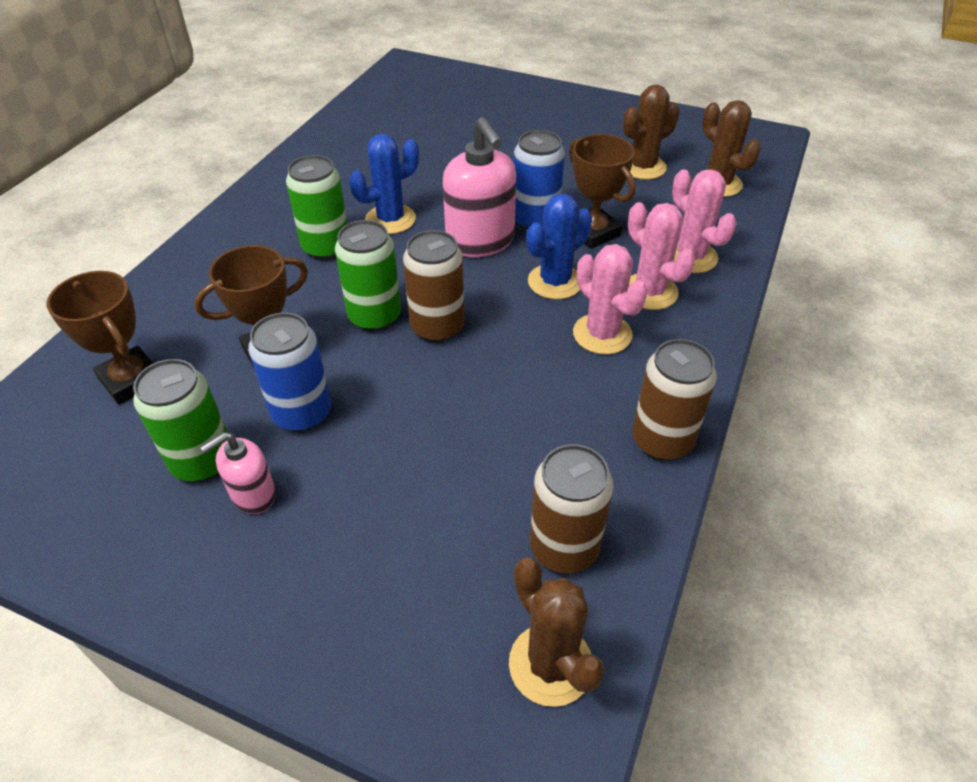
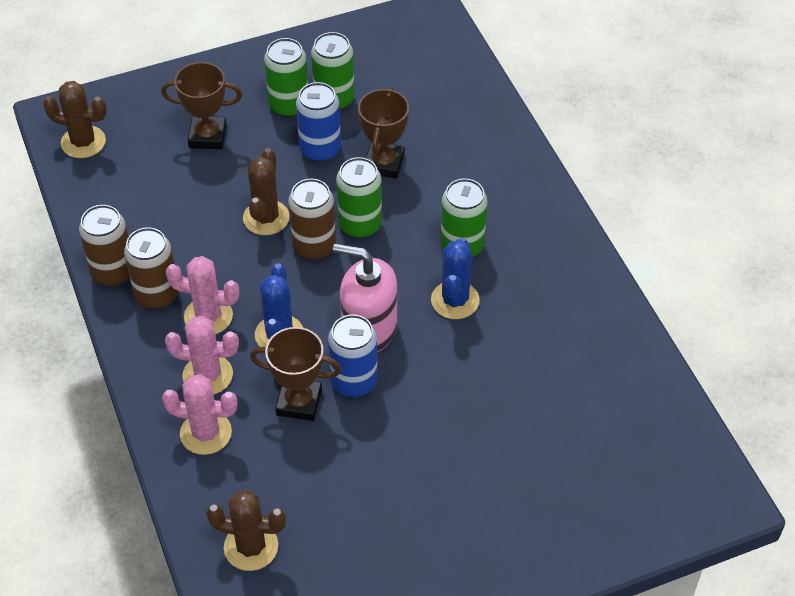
camera: 135 degrees right, 5 degrees up
brown trophy [46,271,154,405] -> brown trophy moved to [161,62,242,149]
pink soap dispenser [200,432,276,514] -> green can [264,38,308,117]
brown can [530,444,613,573] -> brown can moved to [124,227,179,309]
brown cactus [623,85,680,180] -> brown cactus moved to [243,148,290,235]

